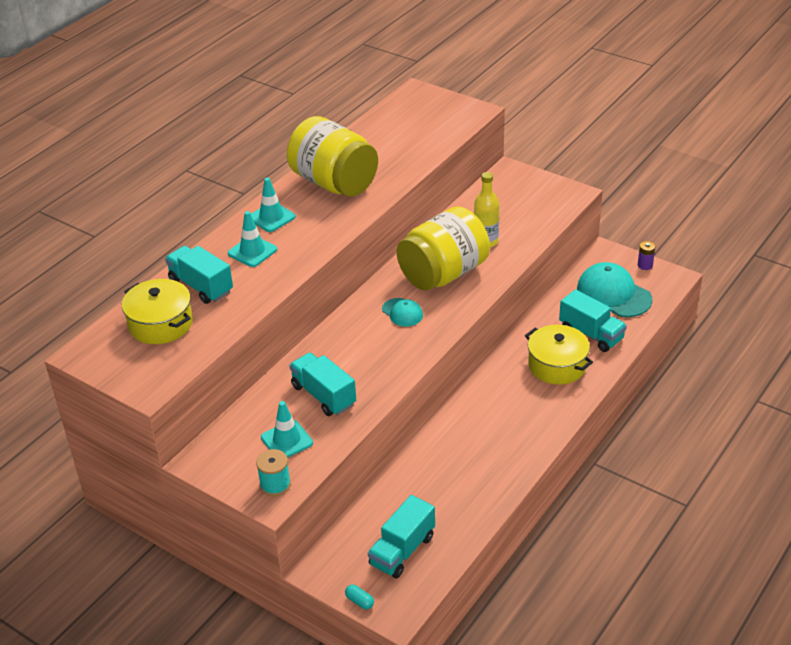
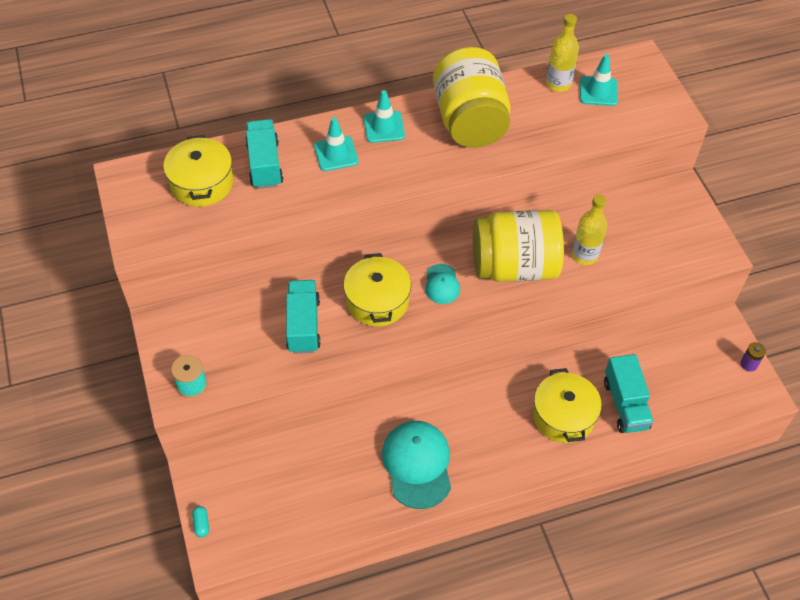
camera: 35 degrees right, 15 degrees up
turquoise traffic cone [261,401,313,457] -> turquoise traffic cone moved to [580,54,618,106]
turquoise truck [368,495,435,579] -> none
turquoise cap [577,262,653,317] -> turquoise cap moved to [382,421,451,509]
none -> yellow pot [344,253,411,327]
none -> yellow bottle [546,14,579,92]

